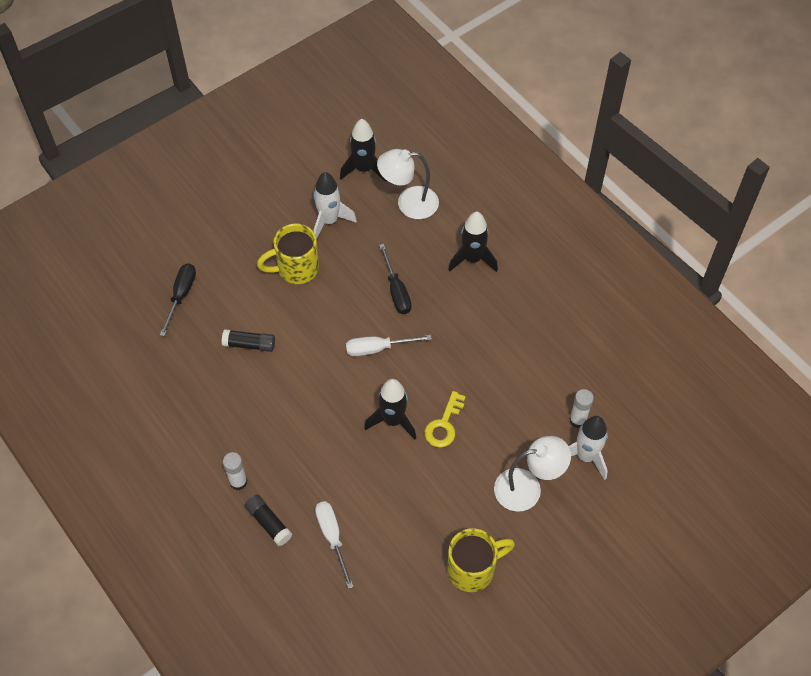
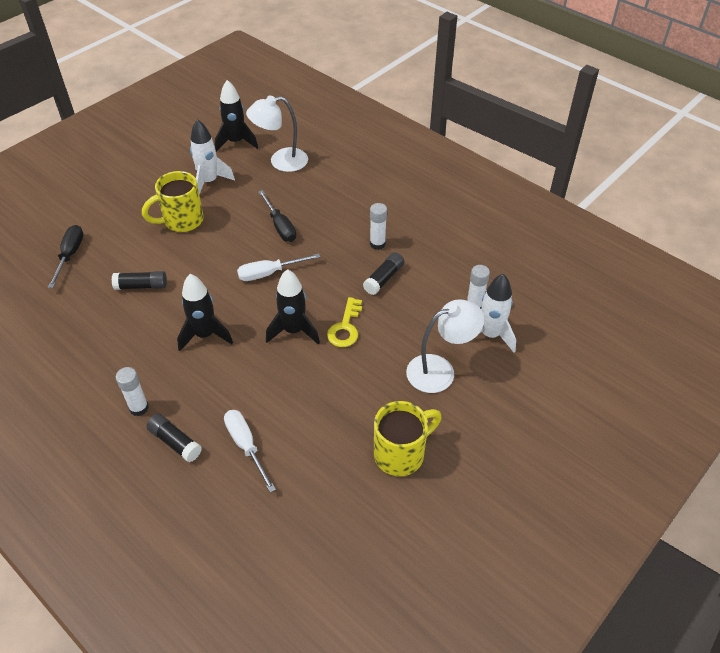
camera: 10 degrees left, 10 degrees down
black rocket [448,212,498,272] -> black rocket moved to [177,274,233,351]
none -> black glue stick [363,252,404,295]
none -> white glue stick [370,203,387,250]

